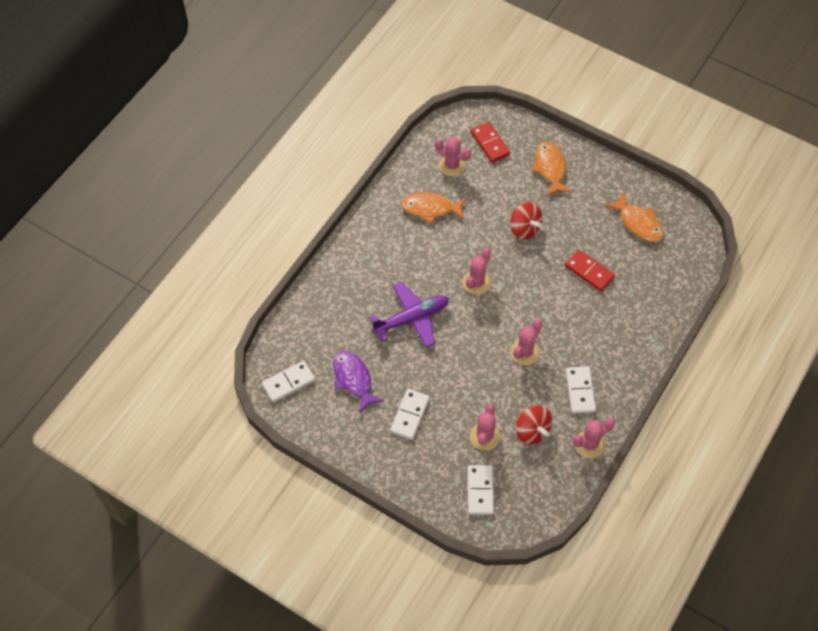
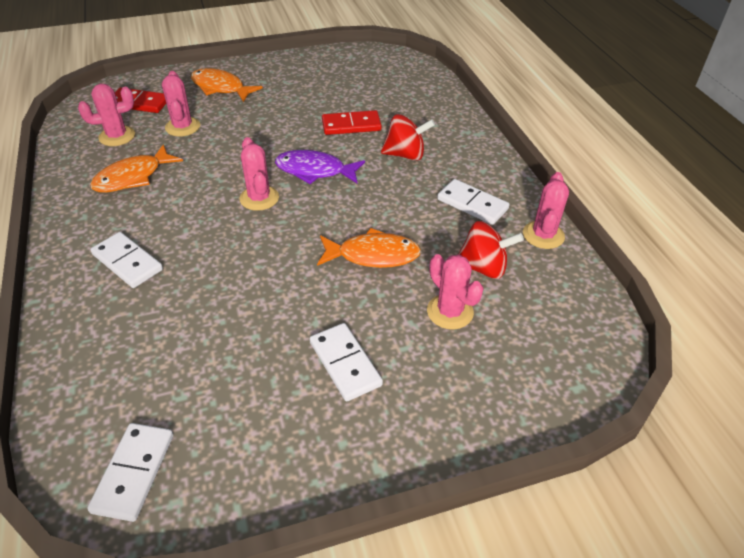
camera: 50 degrees left, 15 degrees down
purple fish [333,350,384,414] -> purple fish moved to [275,150,365,184]
purple plane [369,282,449,348] -> none
white domino [467,465,494,515] -> white domino moved to [91,232,163,288]
red spinning top [510,202,542,240] -> red spinning top moved to [381,114,435,161]
pink cactus [511,319,542,365] -> pink cactus moved to [162,71,200,137]
orange fish [605,192,663,242] -> orange fish moved to [317,228,421,268]

